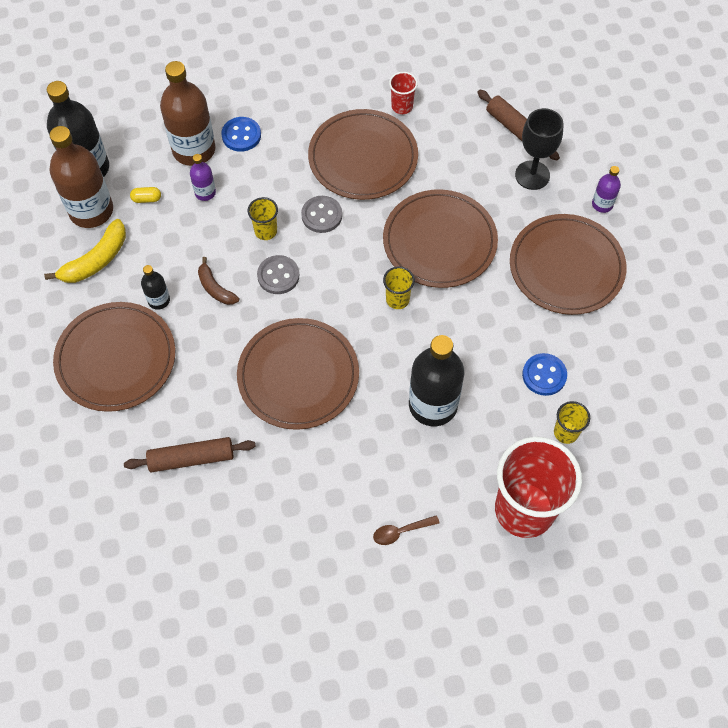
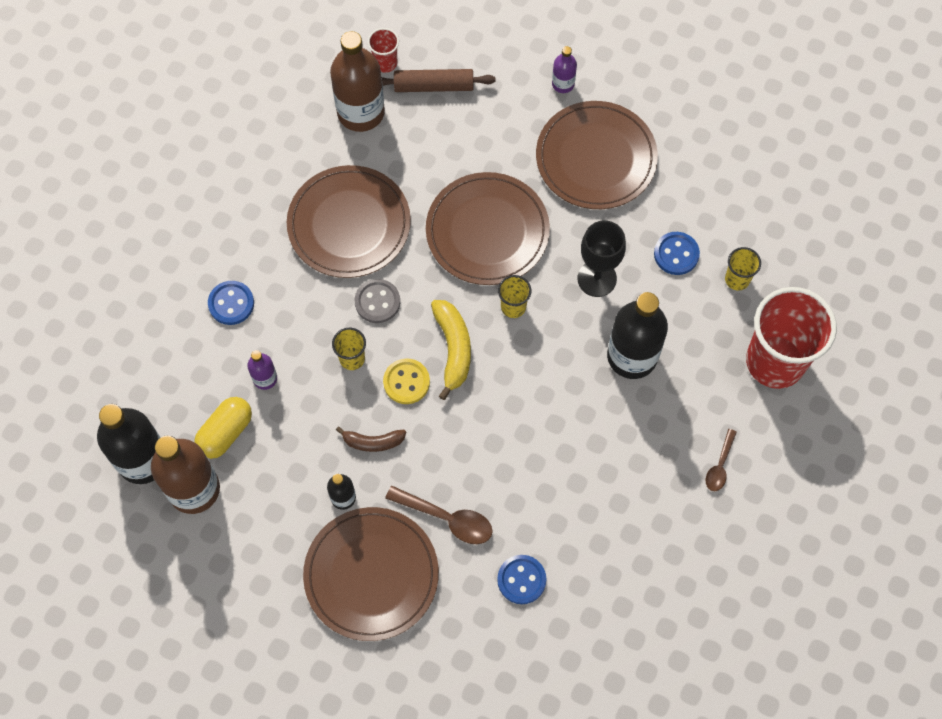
camera: 50 degrees left, 5 degrees up
yellow banana [44,219,126,283] -> yellow banana moved to [431,300,471,400]
brown rolling pin [124,437,256,472] -> blue button [497,555,546,604]
yellow capsule [130,187,161,203] -> yellow capsule [194,397,252,459], size x1.95
brown bottle [160,61,216,166] -> brown bottle moved to [330,31,385,132]
brown plate [237,318,359,430] -> none
grey button [257,255,299,294] -> yellow button [383,358,430,404]
red cup [389,72,418,114] -> red cup moved to [368,28,399,73]
black goblet [515,108,564,190] -> black goblet moved to [578,220,626,297]
none -> brown spoon [385,486,493,544]

